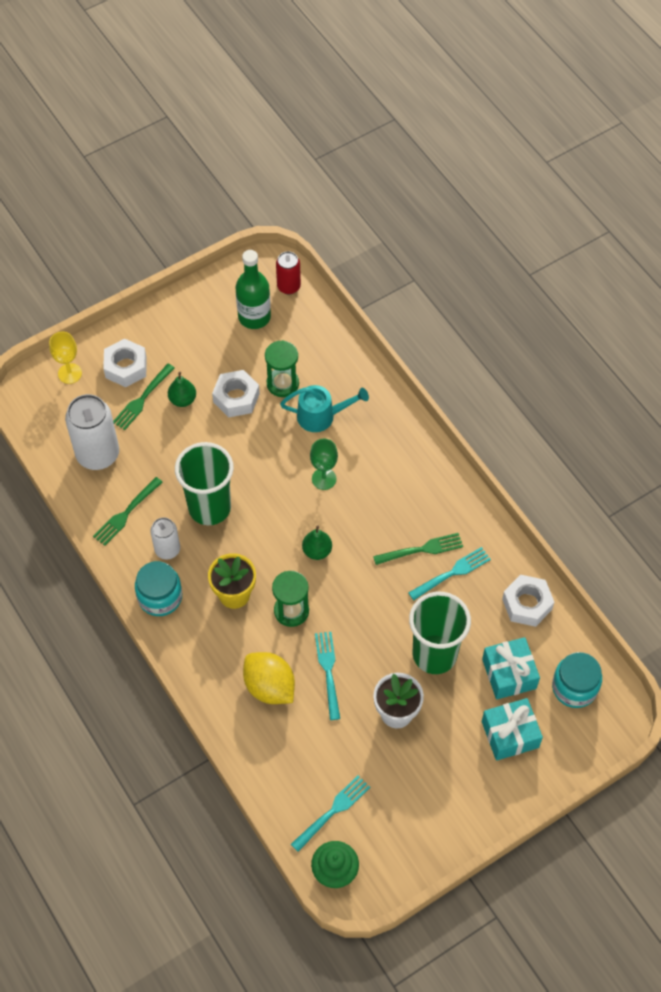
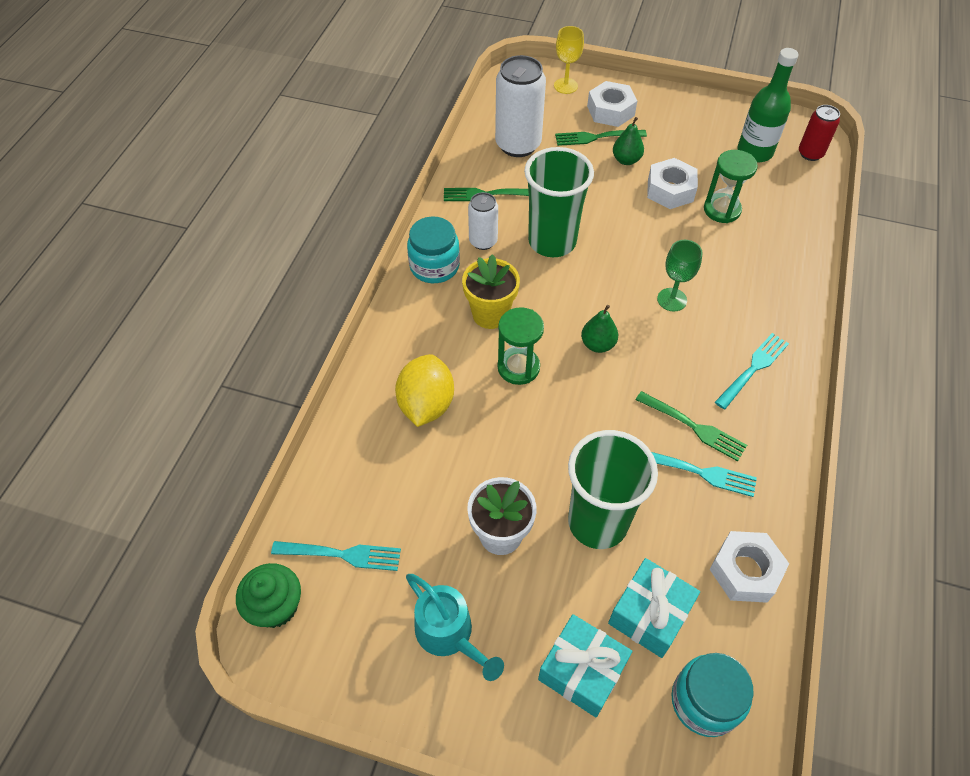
camera: 50 degrees right, 5 degrees down
turquoise watering can [280,385,369,432] -> turquoise watering can moved to [406,574,504,681]
turquoise fork [315,632,340,720] -> turquoise fork moved to [715,333,789,409]

